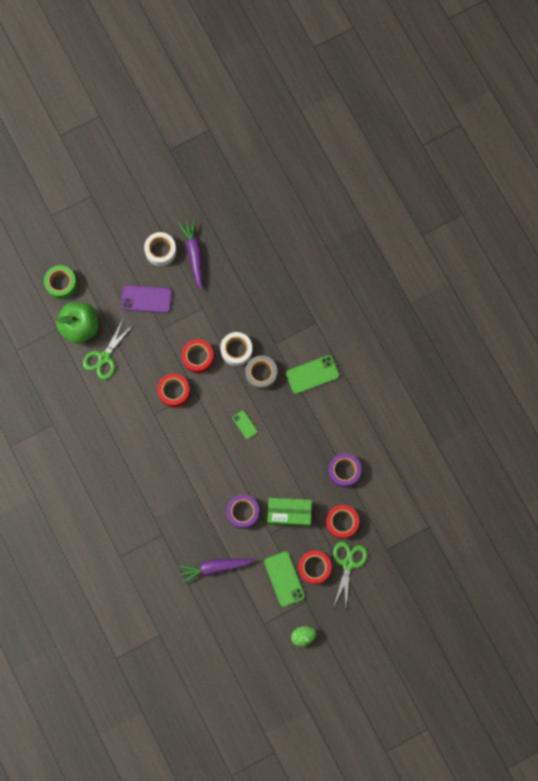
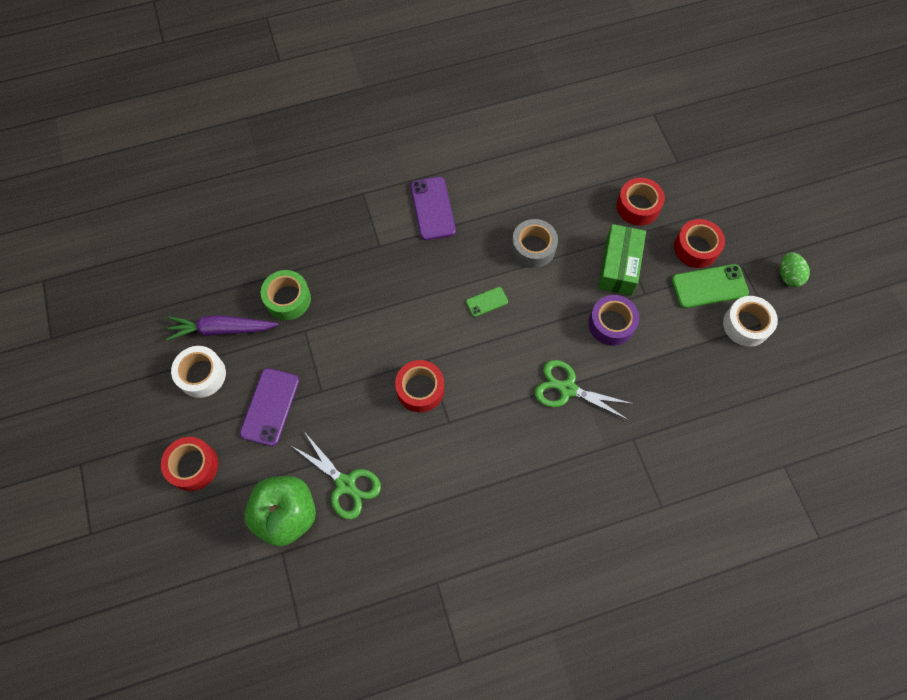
camera: 80 degrees left, 10 degrees down
green tape [44,265,77,299] -> green tape moved to [261,270,311,320]
purple carrot [178,558,256,583] -> none
red tape [181,339,214,373] -> red tape moved to [161,437,218,491]
white tape [220,332,252,366] -> white tape moved to [723,296,778,347]
grey tape [245,356,277,390] -> grey tape moved to [511,219,558,268]
green phone [286,355,339,394] -> purple phone [411,177,456,240]
purple tape [328,453,361,487] -> none
green scissors [333,541,368,606] -> green scissors moved to [534,360,634,421]

